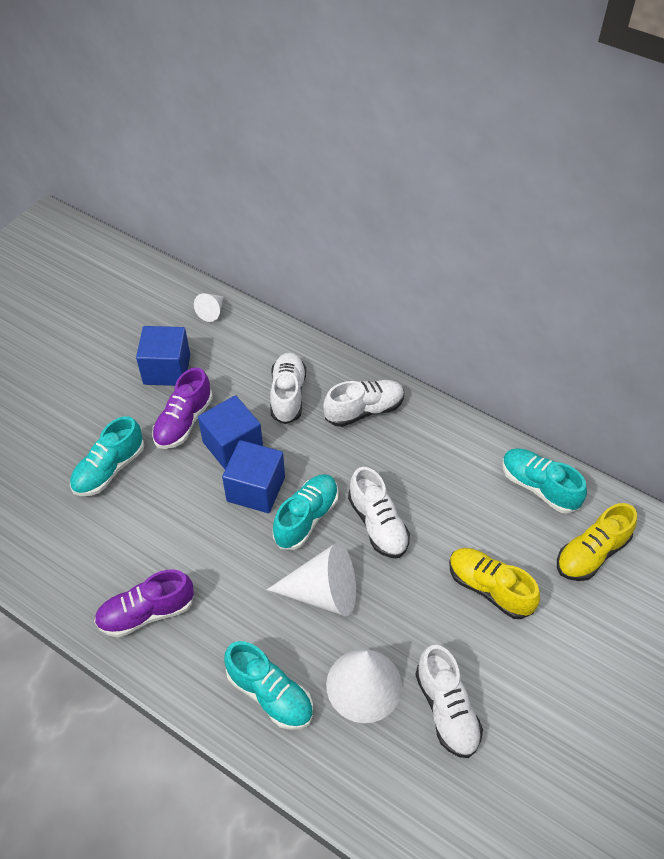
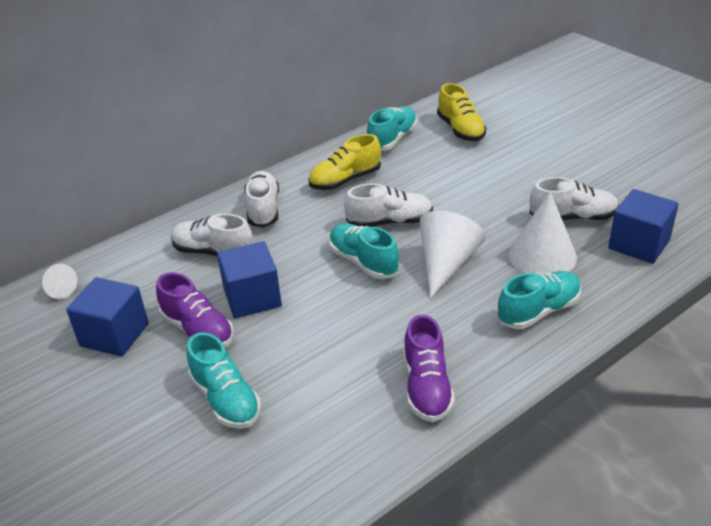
camera: 70 degrees left, 15 degrees down
blue cube [222,440,285,513] -> blue cube moved to [608,189,679,264]
yellow shoe [449,548,540,619] -> yellow shoe moved to [309,134,381,190]
turquoise shoe [502,448,587,514] -> turquoise shoe turned 150 degrees clockwise [367,106,417,151]

